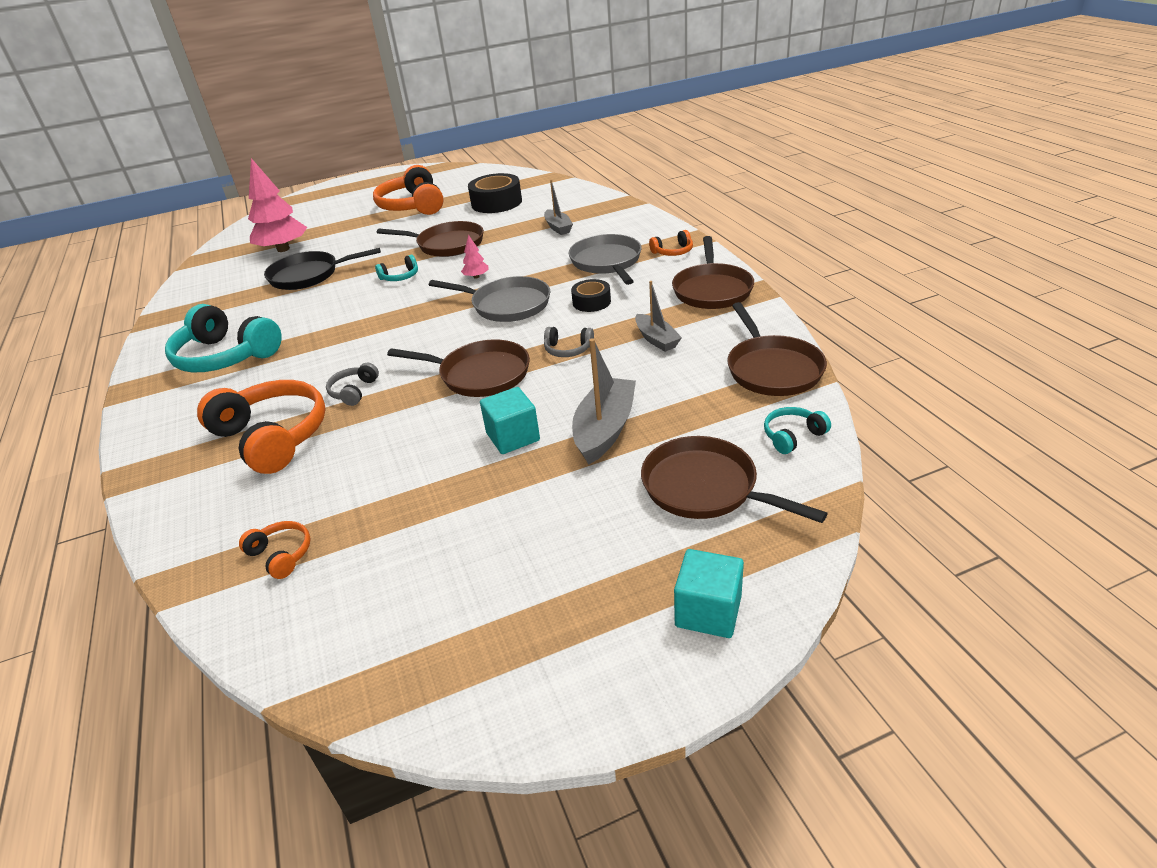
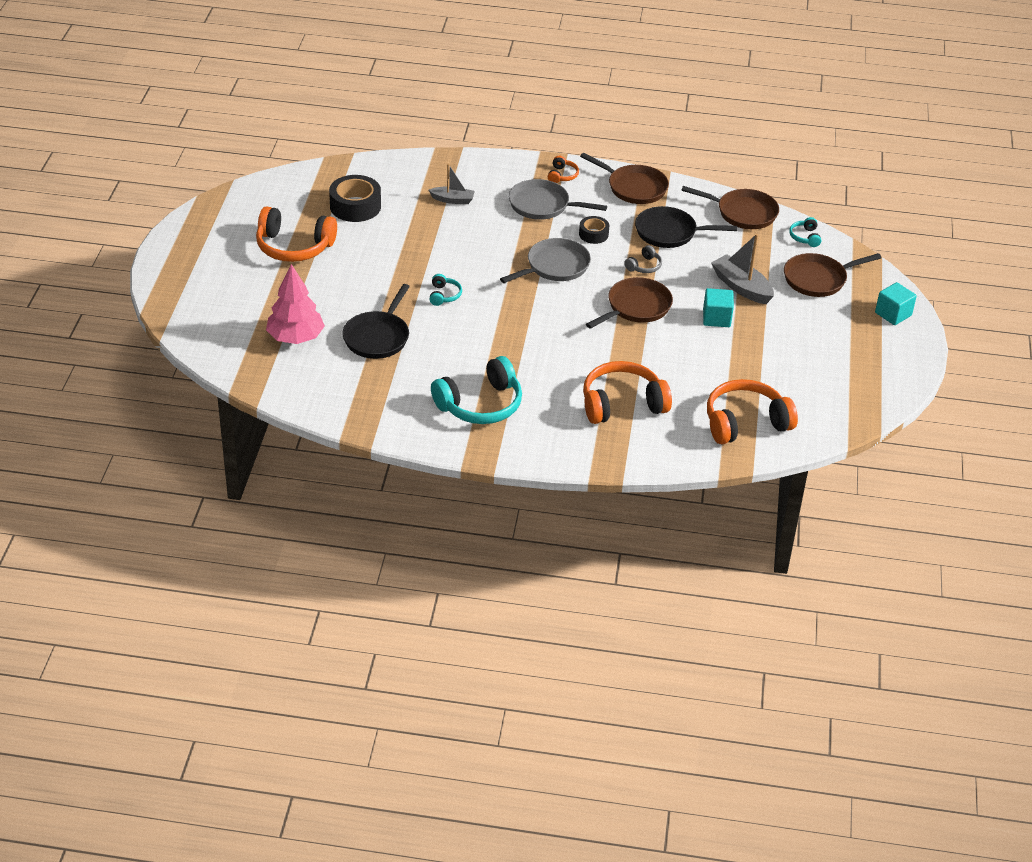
camera: 65 degrees left, 5 degrees up
orange headphones [239,521,311,579] -> orange headphones [707,379,798,444], size x2.19
grey headphones [326,363,379,406] -> none
brown pan [376,221,484,257] -> none
pink tree [461,235,489,279] -> none
grey boat [635,281,682,352] -> black pan [635,206,737,248]

